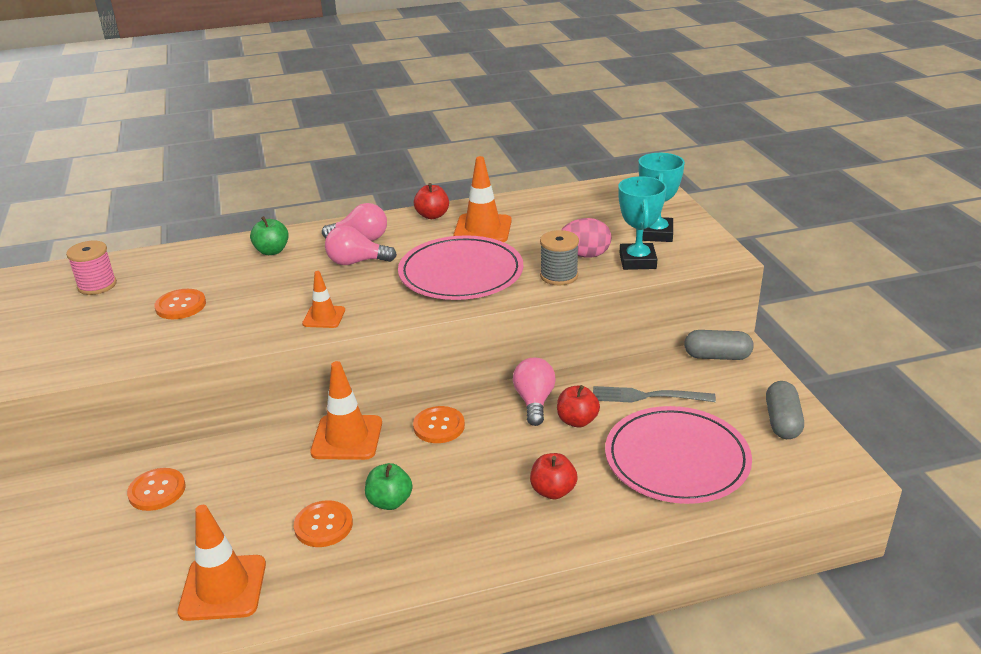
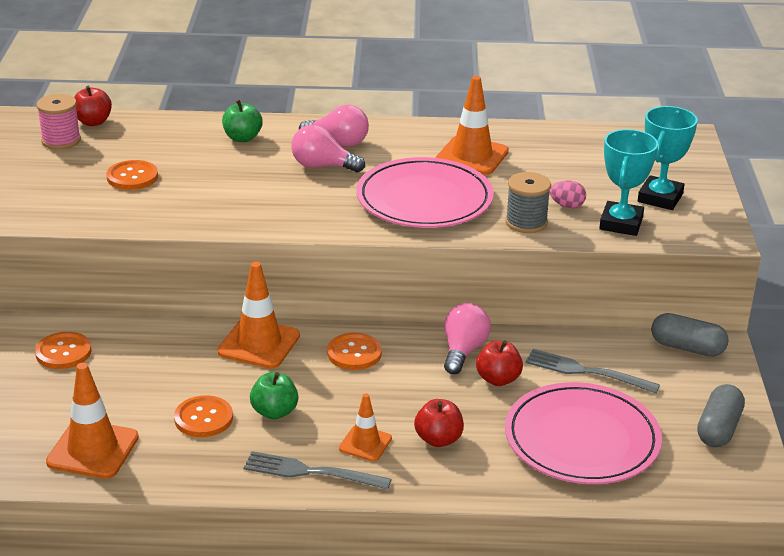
camera: 15 degrees right, 0 degrees up
orange traffic cone [302,271,345,328] -> orange traffic cone moved to [339,393,392,461]
red apple [414,183,449,219] -> red apple moved to [74,86,112,126]
pink egg [561,218,611,258] -> pink egg [550,180,586,208], size x0.62
none -> grey fork [244,451,391,490]

